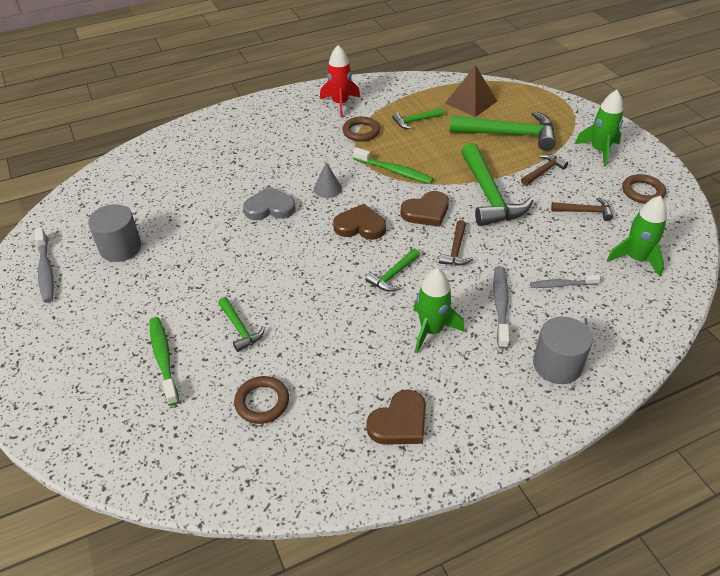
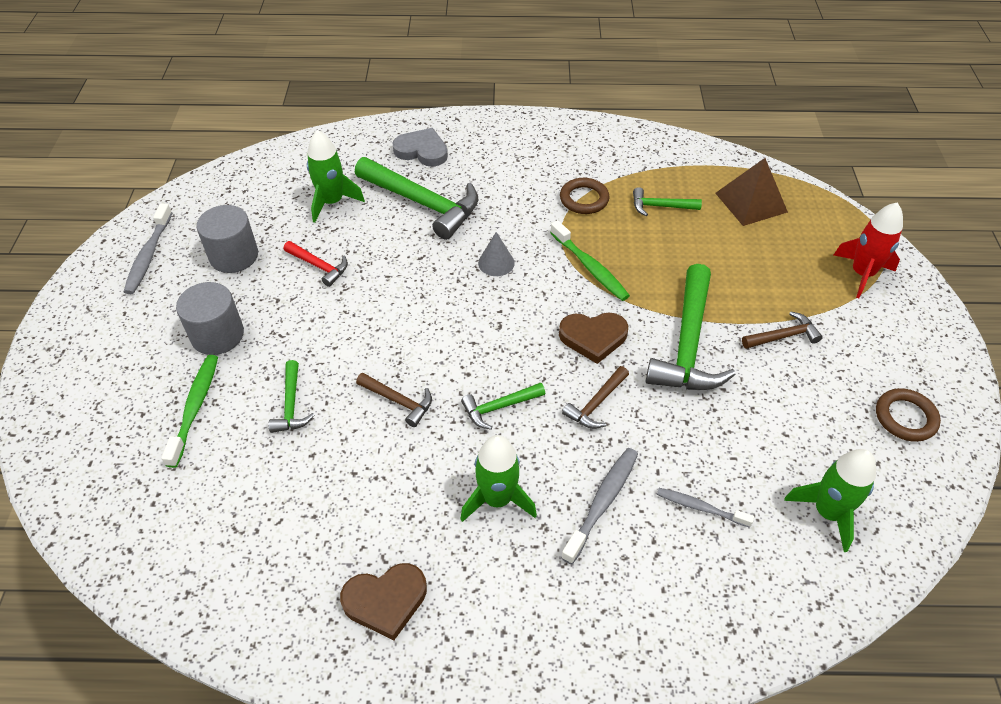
camera: 25 degrees right, 5 degrees up
brown ring [234,376,289,424] -> none
grey heart [243,186,296,220] -> grey heart moved to [392,128,448,167]
red rocket [320,45,360,117] -> red rocket moved to [834,203,903,298]
brown heart [333,204,386,240] -> none
green hammer [450,111,556,151] -> green hammer moved to [355,157,479,240]
grey cylinder [533,317,593,384] -> grey cylinder moved to [176,282,244,355]
brown hammer [551,197,613,221] -> brown hammer moved to [356,373,432,427]
green rocket [575,90,623,167] -> green rocket moved to [307,130,365,223]
none -> red hammer [284,241,348,287]

